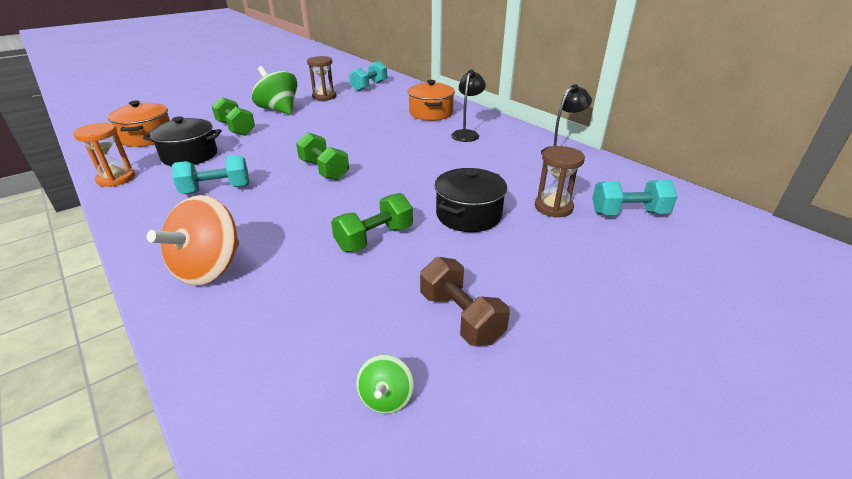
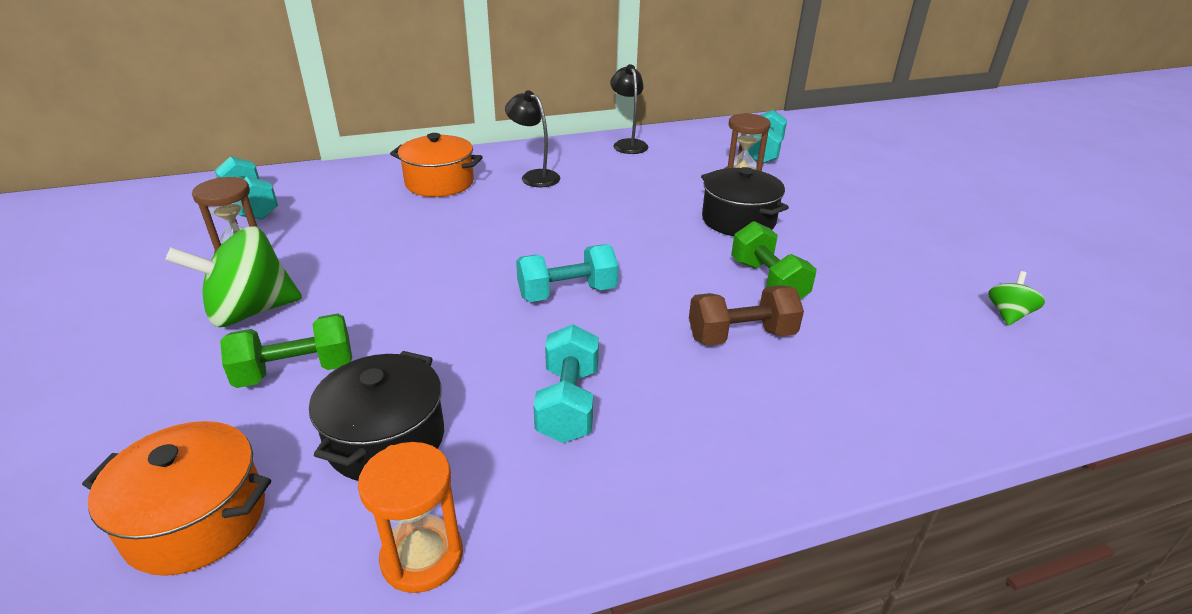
camera: 70 degrees left, 0 degrees up
orange spinning top [147,195,239,286] -> none
green dumbbell [296,132,349,180] -> turquoise dumbbell [516,244,618,302]
green spinning top [356,355,414,414] -> green spinning top turned 90 degrees counterclockwise [988,271,1045,326]
brown dumbbell [420,257,510,346] -> brown dumbbell moved to [689,285,804,345]

